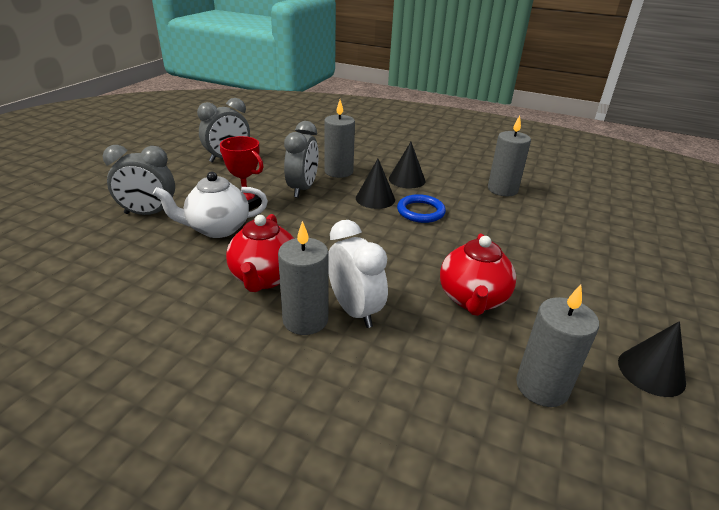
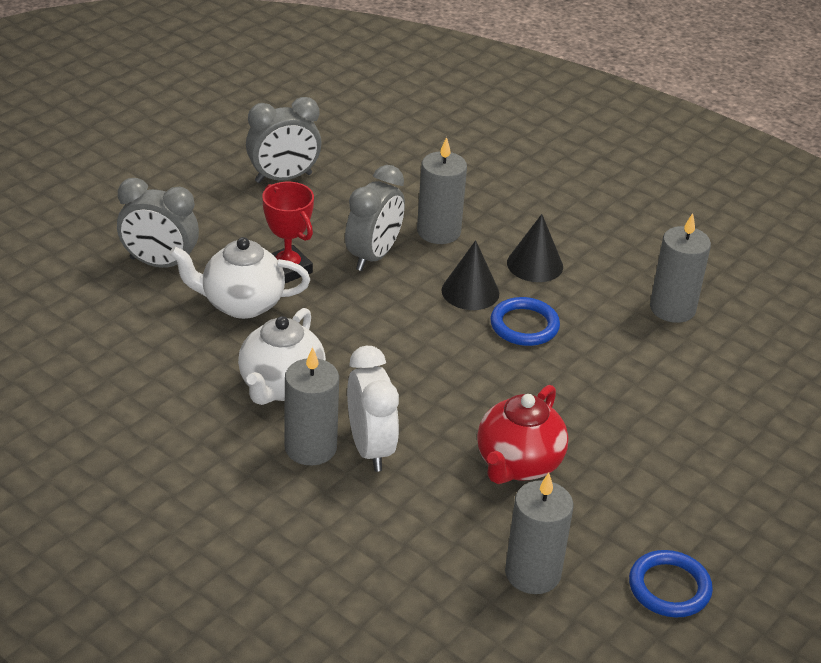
camera: 15 degrees right, 5 degrees up
red teapot [226,214,294,292] -> white teapot [238,308,326,405]
black cone [618,321,686,397] -> blue ring [629,550,713,617]

